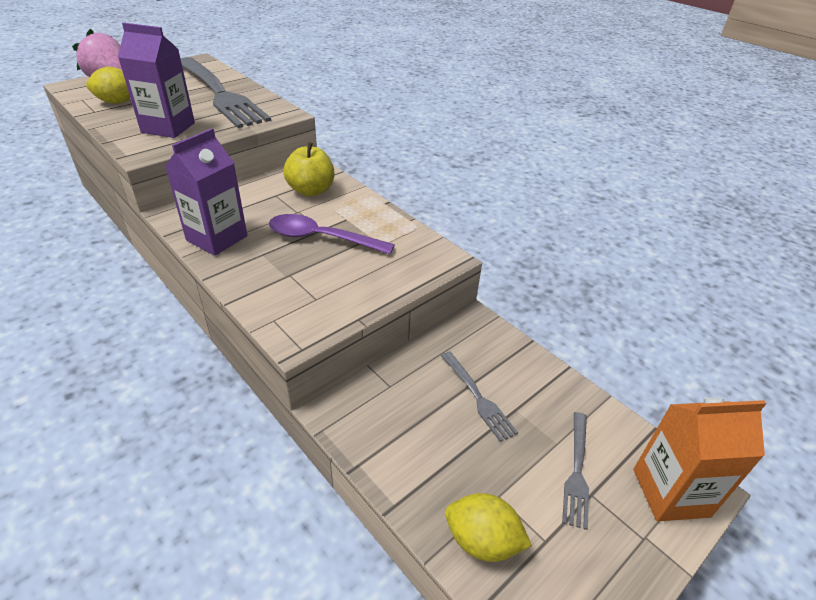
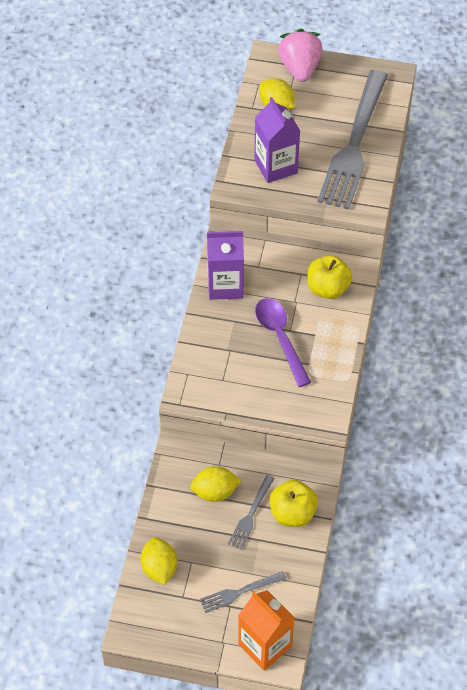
camera: 55 degrees right, 15 degrees up
none -> yellow lemon [190,466,241,502]
none -> yellow apple [269,480,318,527]

